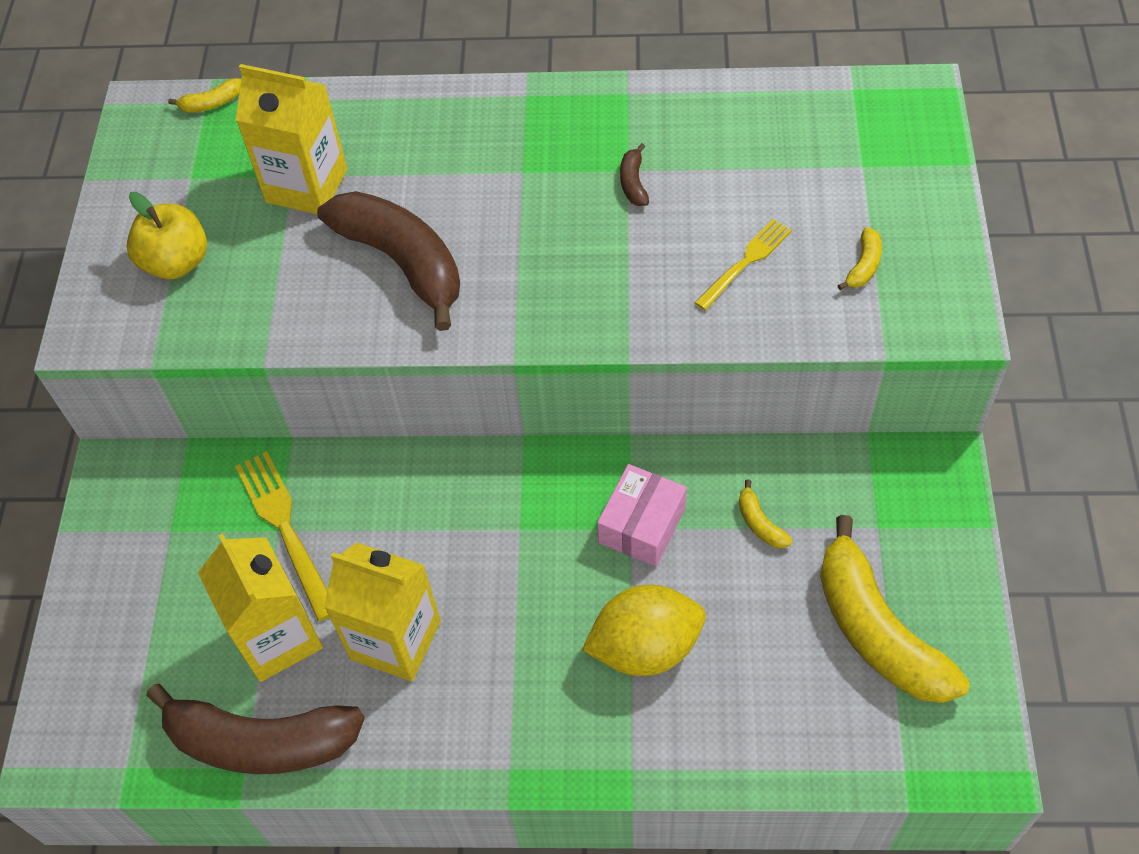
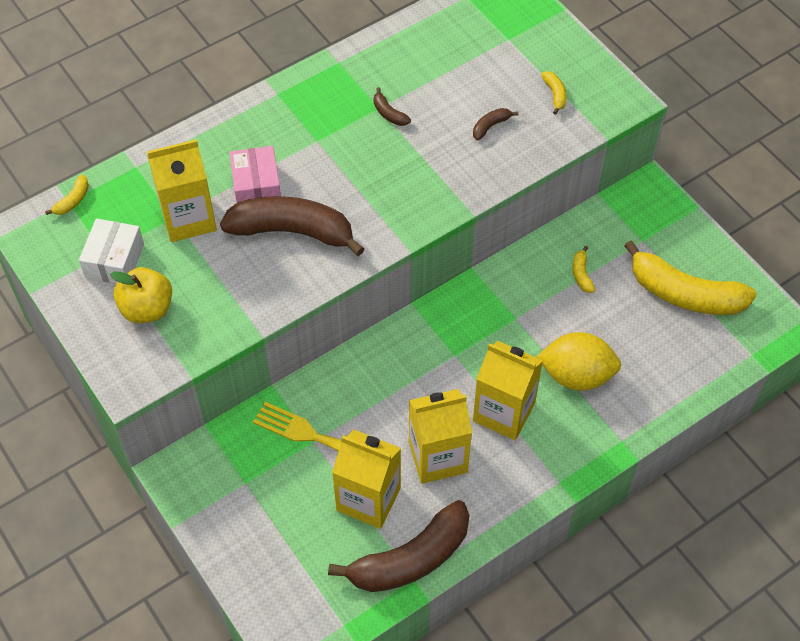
camera: 40 degrees left, 0 degrees up
yellow lemon [582,585,706,676] -> yellow lemon turned 60 degrees clockwise [536,332,621,391]
pink box [597,464,687,567] -> pink box moved to [229,146,281,202]
yellow fork [694,219,792,310] -> brown banana [473,108,518,140]
yellow banana [739,479,793,548] -> yellow banana turned 60 degrees clockwise [573,246,595,293]
none -> white box [79,218,144,284]
none -> yellow carton [473,341,543,440]

